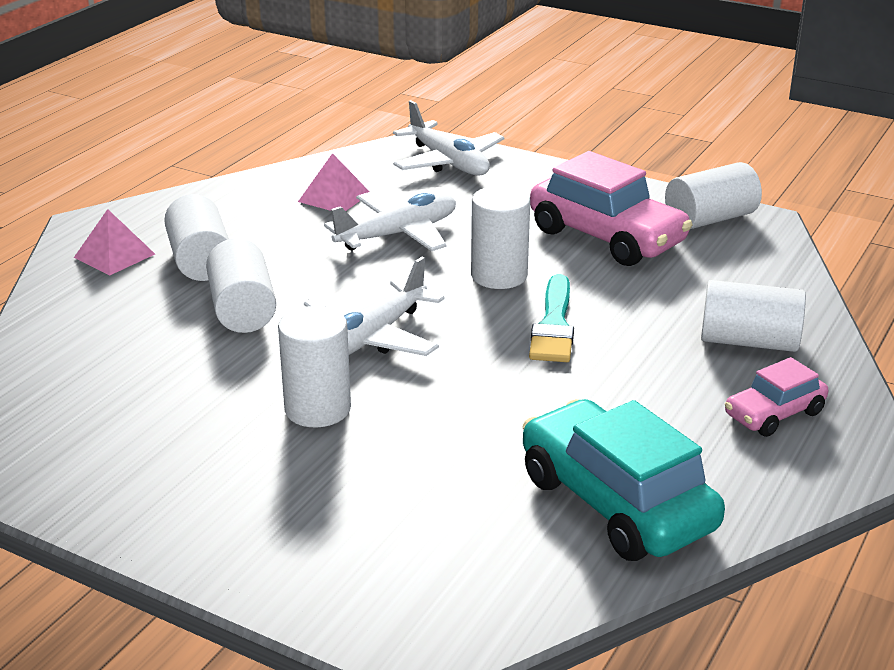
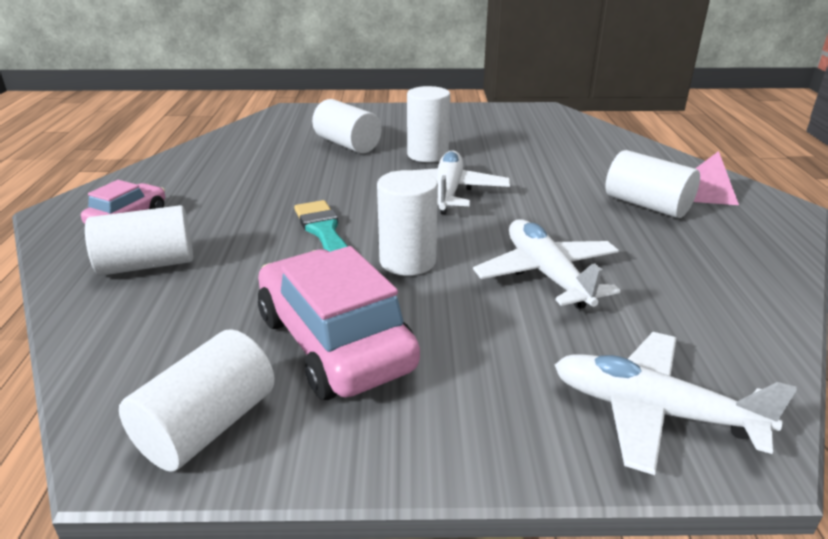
camera: 150 degrees right, 0 degrees up
white cylinder [206,238,276,333] -> white cylinder moved to [312,99,382,153]
pink pyramid [298,153,370,211] -> none
white plane [324,192,456,251] -> white plane turned 135 degrees clockwise [473,219,620,309]
turquoise car [522,399,725,561] -> none
pink car [530,151,693,266] -> pink car turned 45 degrees clockwise [258,246,420,400]

